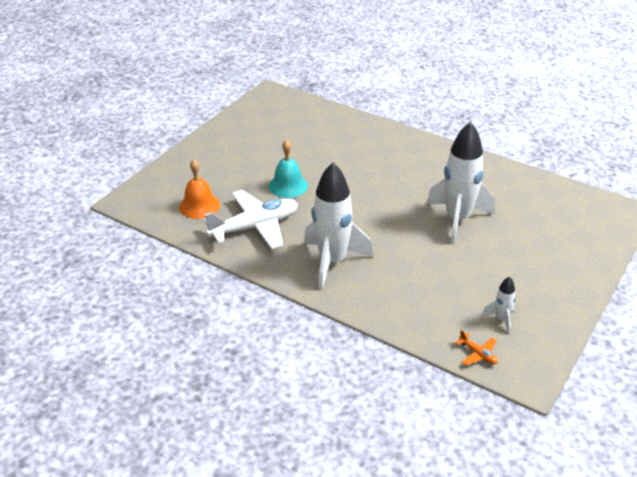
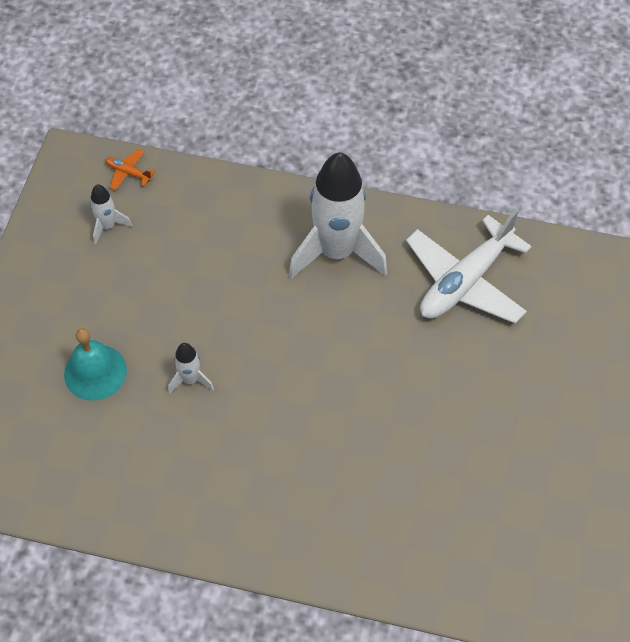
camera: 160 degrees right, 20 degrees up
orange bell [179,160,220,219] -> none
turquoise bell [269,140,308,198] -> turquoise bell moved to [64,328,127,401]
white rocket [427,122,495,245] -> white rocket [168,343,214,394], size x0.44

